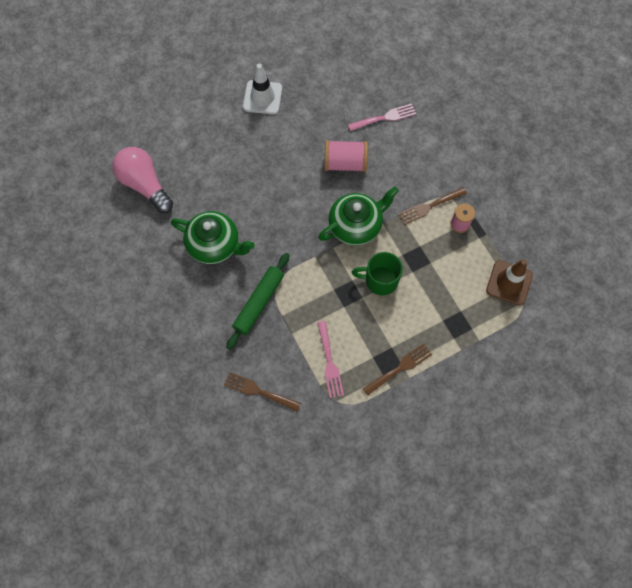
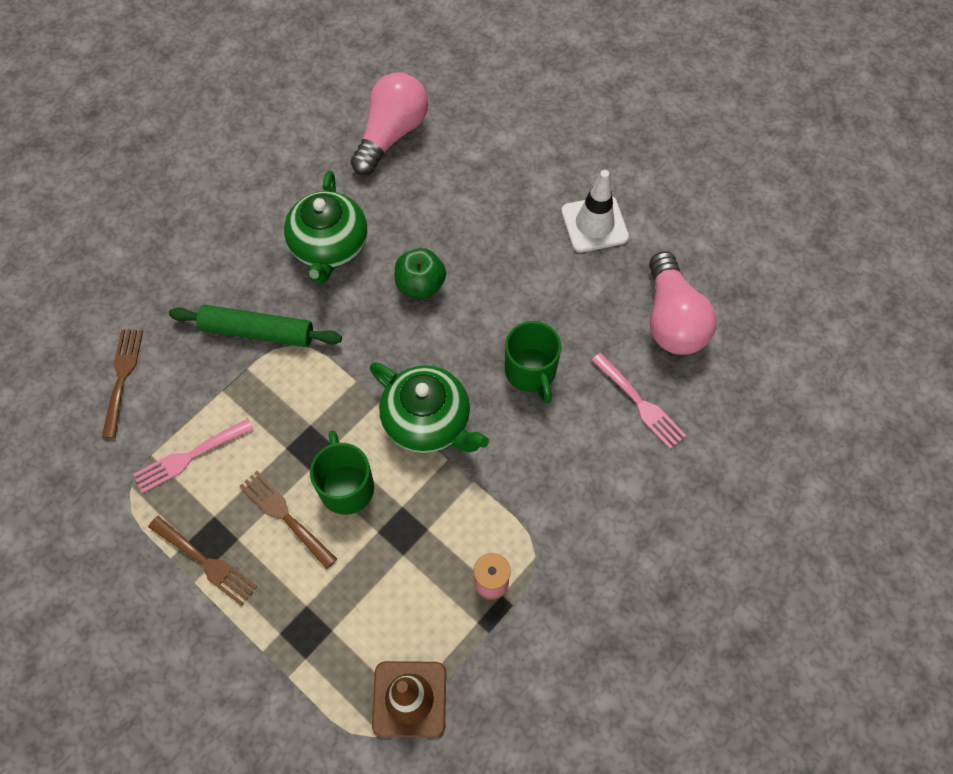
camera: 70 degrees right, 5 degrees down
pink spool [324,140,368,172] -> green mug [505,321,561,403]
brown fork [398,187,467,225] -> brown fork moved to [240,471,337,569]
none -> green apple [395,248,446,299]
none -> pink light bulb [649,251,717,355]

